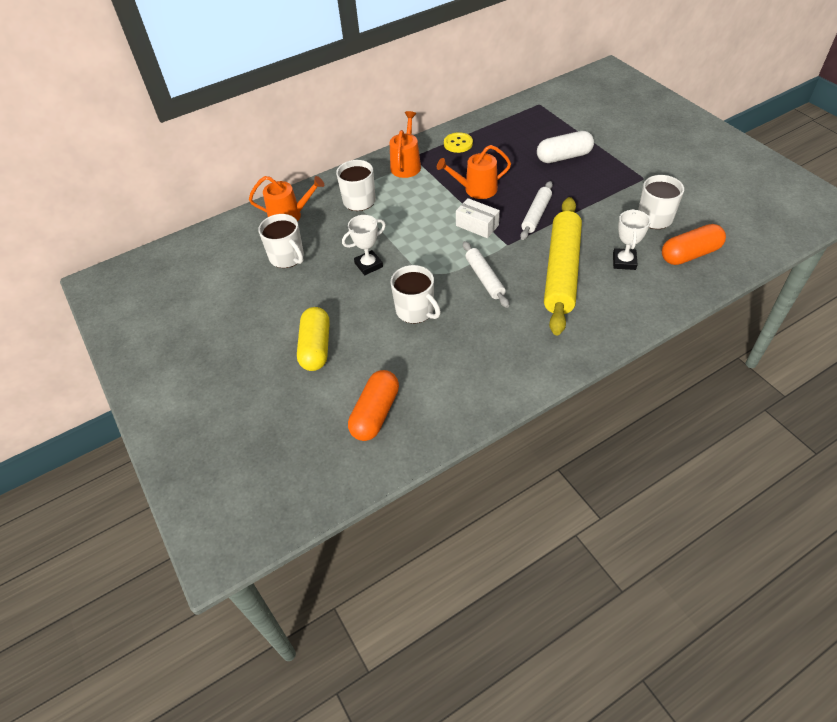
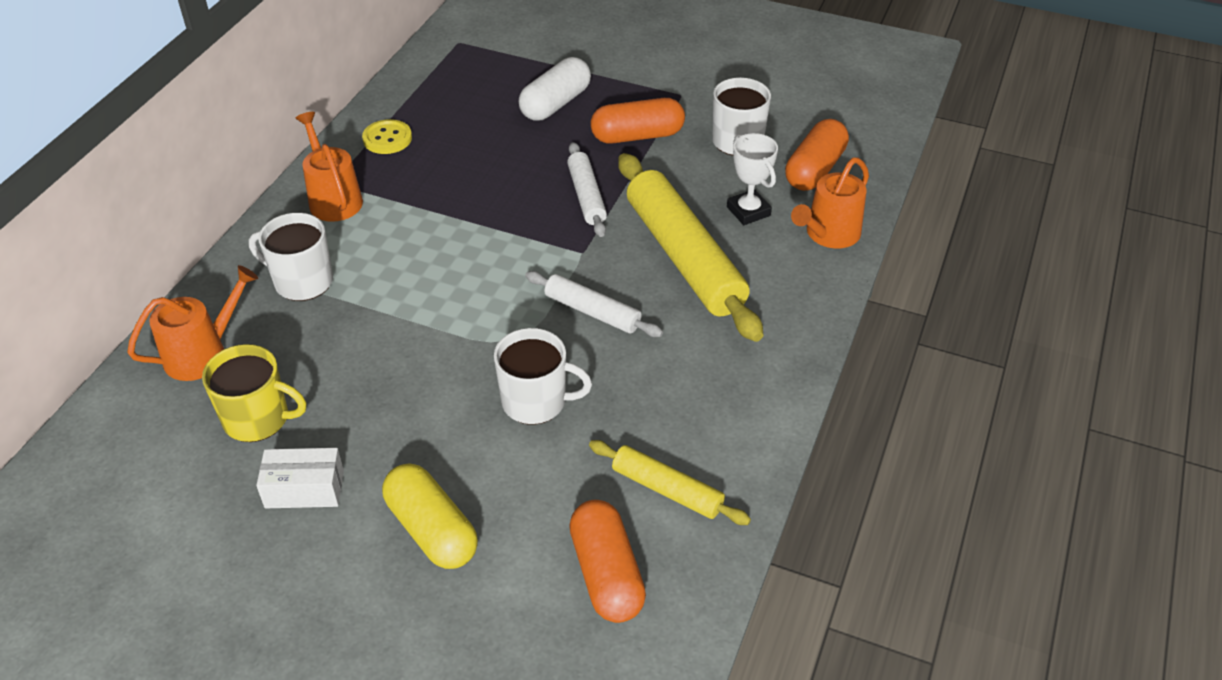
camera: 40 degrees left, 5 degrees down
white mug [258,214,304,268] -> yellow mug [202,344,306,442]
white trophy [342,215,386,275] -> none
orange watering can [437,145,511,199] -> orange watering can moved to [791,157,869,249]
white box [456,198,500,238] -> white box moved to [256,448,344,508]
none -> yellow rolling pin [589,440,751,525]
none -> orange capsule [591,98,685,144]

